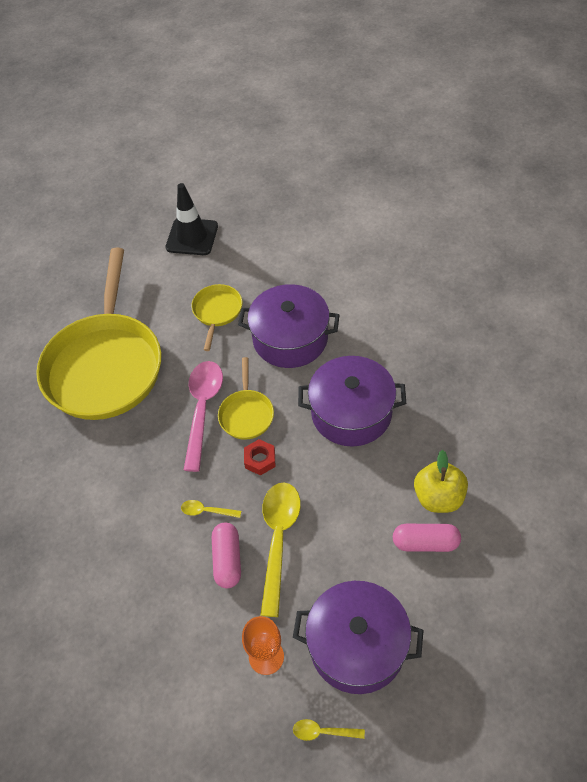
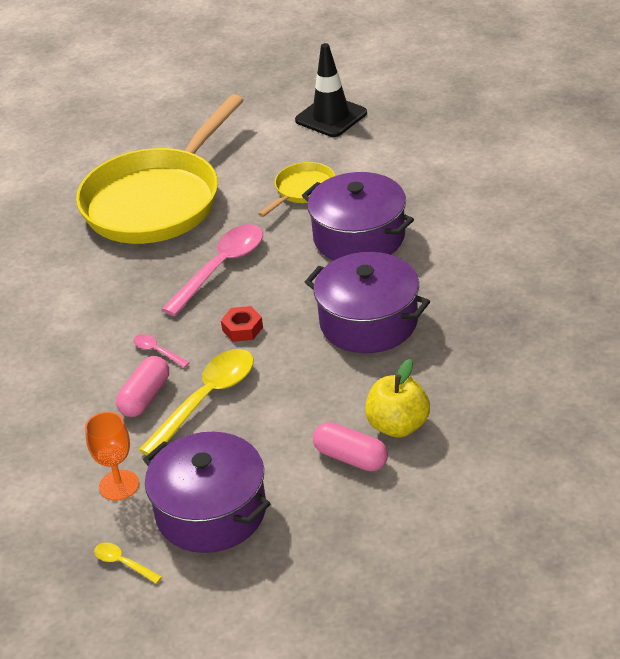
camera: 30 degrees right, 15 degrees down
yellow spoon [181,500,241,518] -> pink spoon [133,334,190,368]
yellow pan [218,357,274,440] -> none

